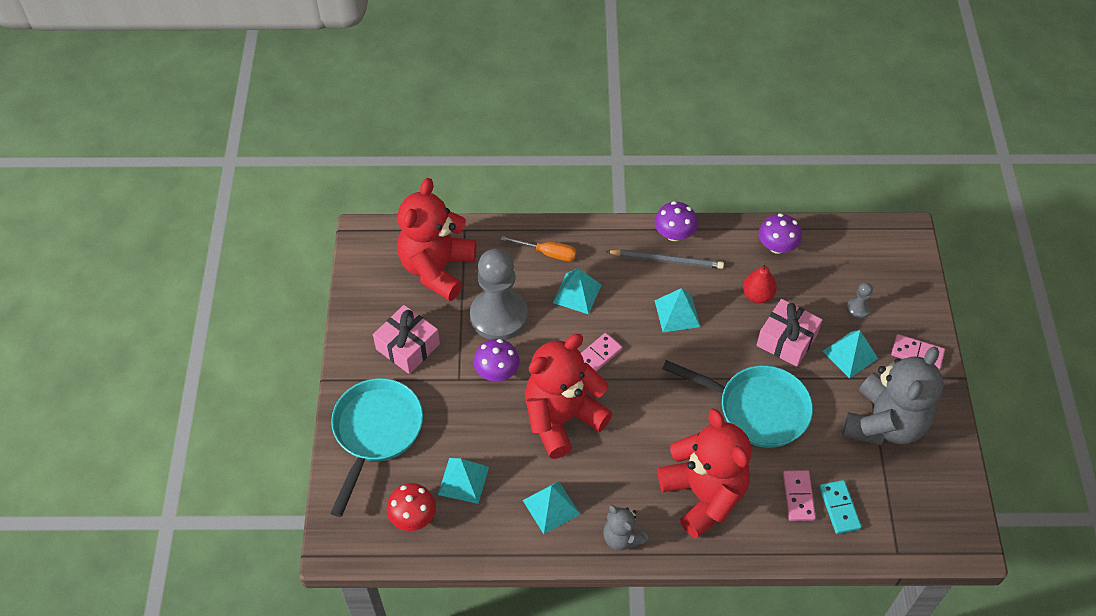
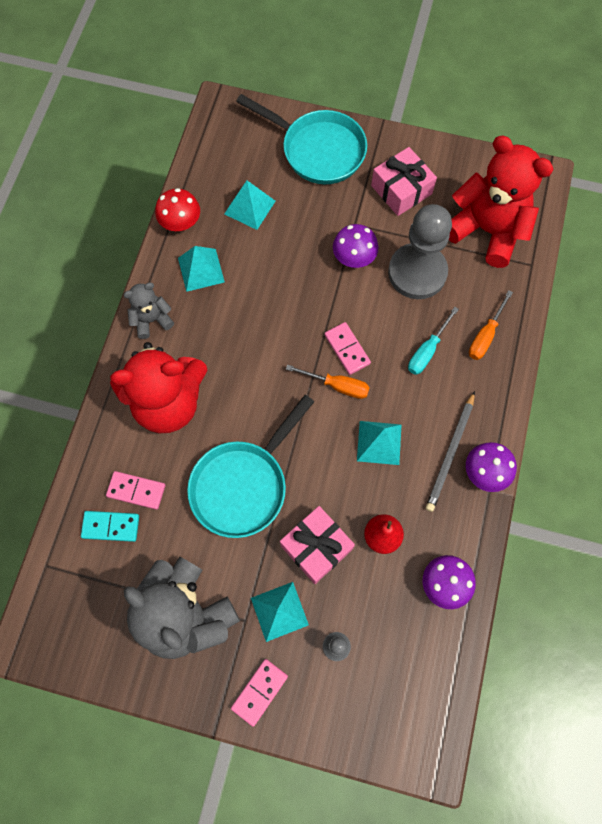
camera: 105 degrees right, 15 degrees up
red mushroom [387,483,436,531] -> red mushroom moved to [155,188,200,231]
red teddy bear [525,334,613,459] -> none
turquoise pyramid [553,268,601,314] -> turquoise screwdriver [408,307,459,375]
none -> orange screwdriver [286,365,370,399]

